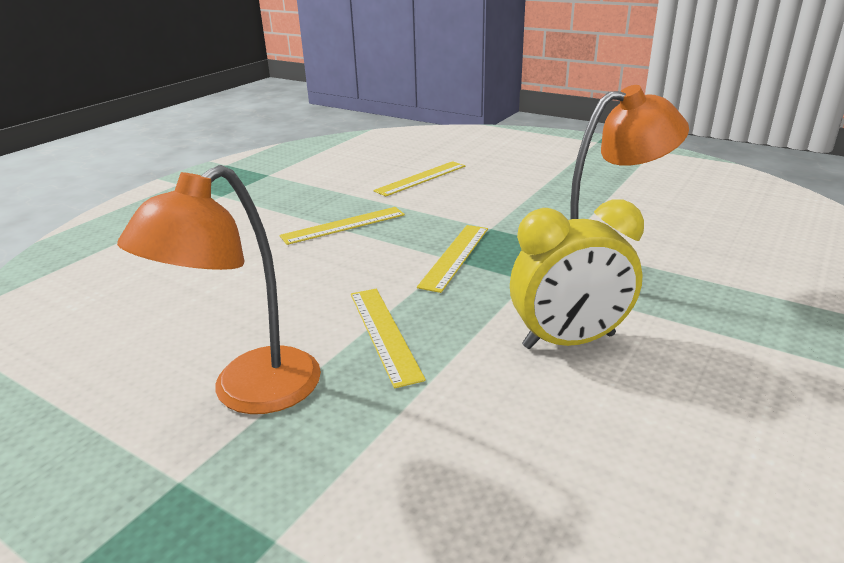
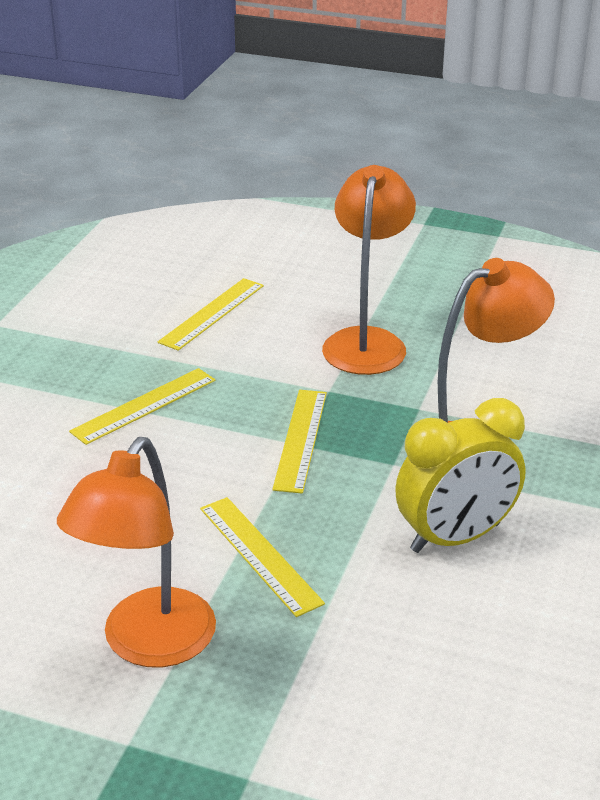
camera: 15 degrees left, 5 degrees up
none -> orange lamp [322,165,416,375]

